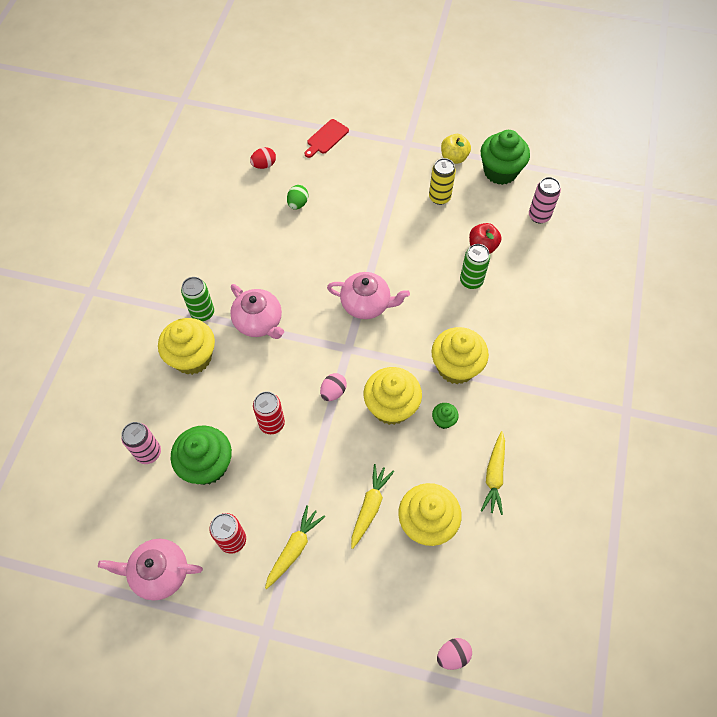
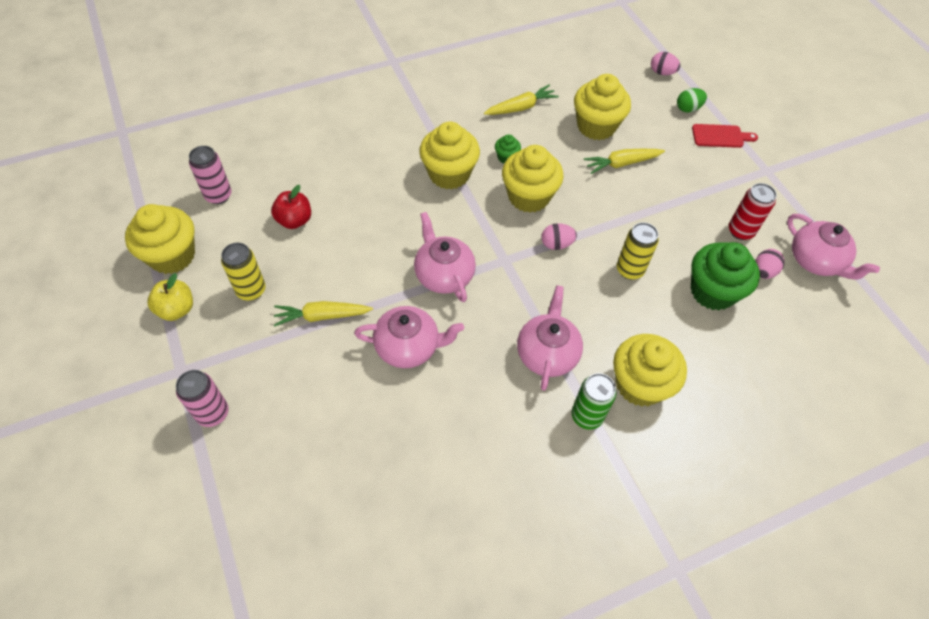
camera: 130 degrees left, 5 degrees down
pink can [121,422,161,464] -> pink can moved to [176,370,229,427]
red egg [250,147,276,169] -> none
red can [253,391,285,434] -> yellow can [617,222,659,280]
yellow carrot [265,505,325,589] -> yellow carrot moved to [274,301,373,327]
green egg [287,185,308,210] -> green egg moved to [677,88,707,113]
red cutting board [304,119,349,158] -> red cutting board moved to [692,124,758,148]
green can [460,244,490,289] -> none
green cupcake [481,130,530,185] -> yellow cupcake [125,204,195,274]
none -> pink teapot [354,306,464,368]
none -> pink egg [755,249,785,279]

